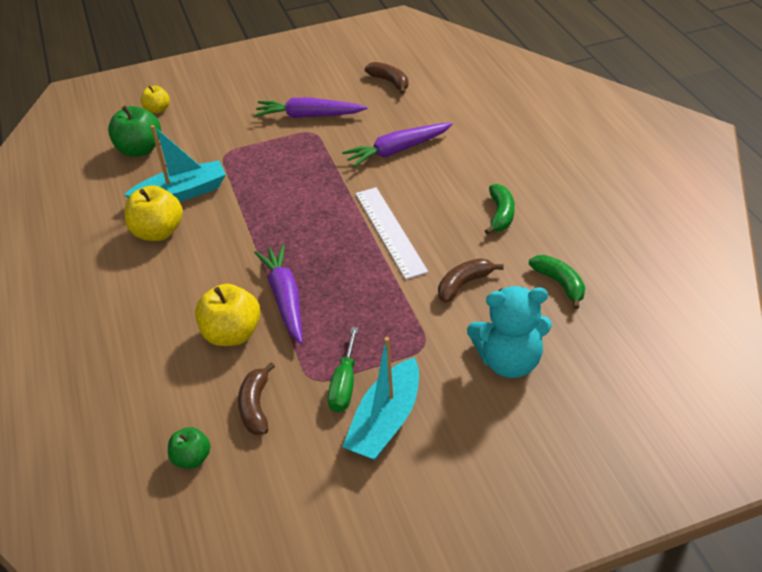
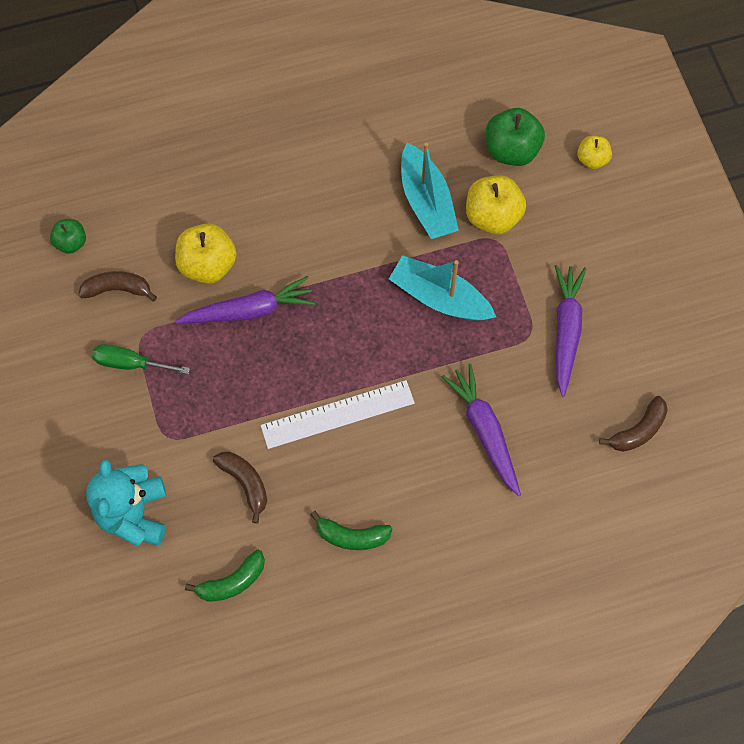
camera: 90 degrees right, 25 degrees up
yellow apple [124,185,183,241] -> yellow apple moved to [466,175,526,234]
turquoise boat [342,337,419,460] -> turquoise boat moved to [389,255,496,321]

